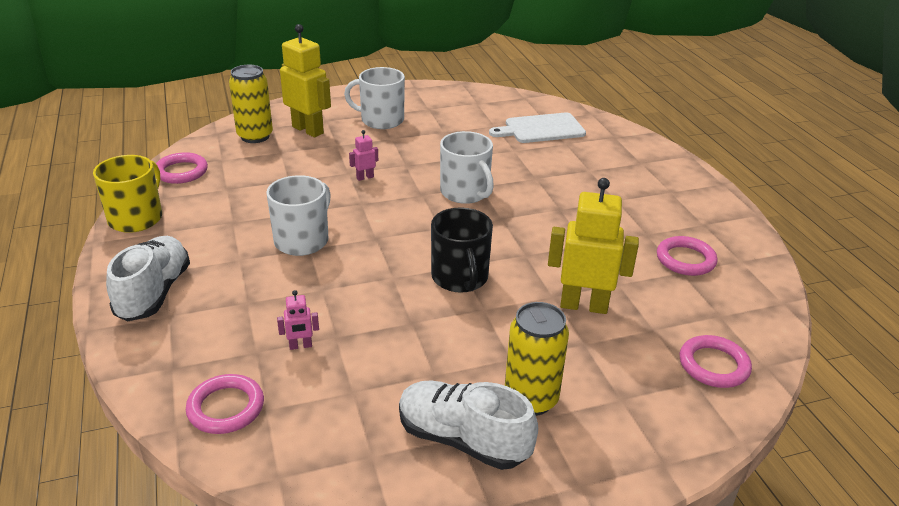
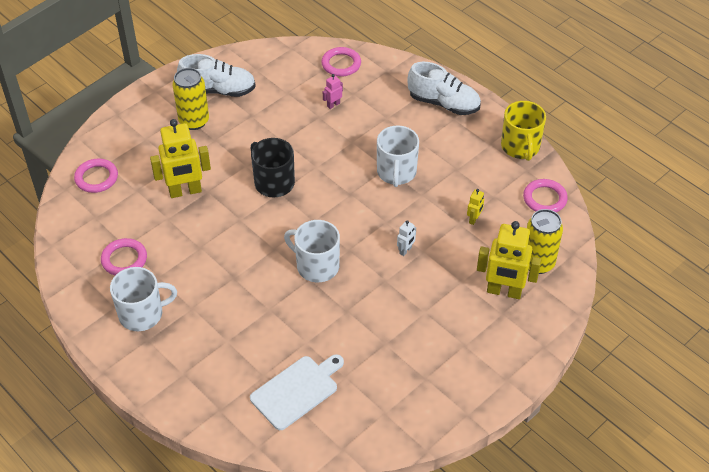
camera: 155 degrees right, 15 degrees up
white shoe [106,236,190,321] -> white shoe turned 45 degrees counterclockwise [407,62,481,115]
white mug [344,67,405,129] -> white mug moved to [110,267,177,331]
pink robot [349,130,378,181] -> white robot [397,220,416,256]
none -> yellow robot [467,189,484,225]

